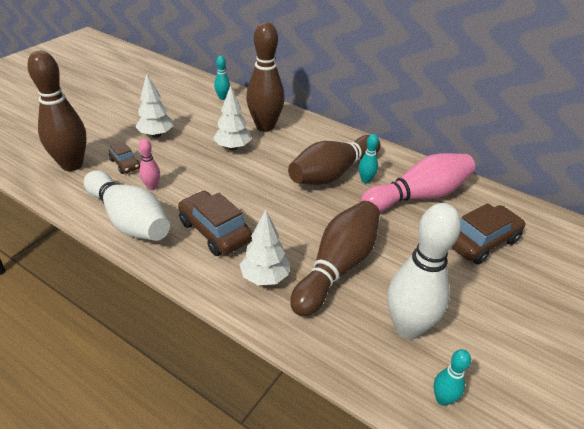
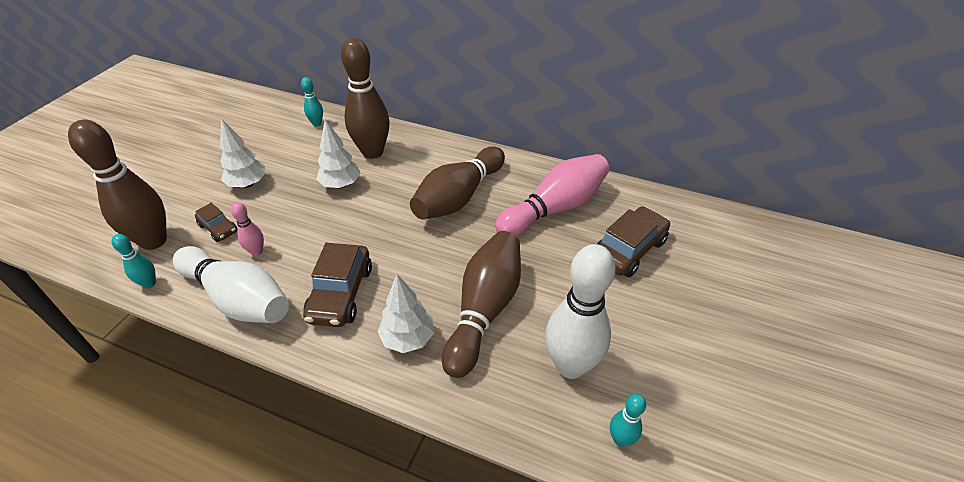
camera: 10 degrees left, 5 degrees up
brown car [178,191,252,256] -> brown car turned 120 degrees counterclockwise [303,243,372,327]
turquoise bowling pin [359,134,379,184] -> turquoise bowling pin moved to [112,234,156,288]

